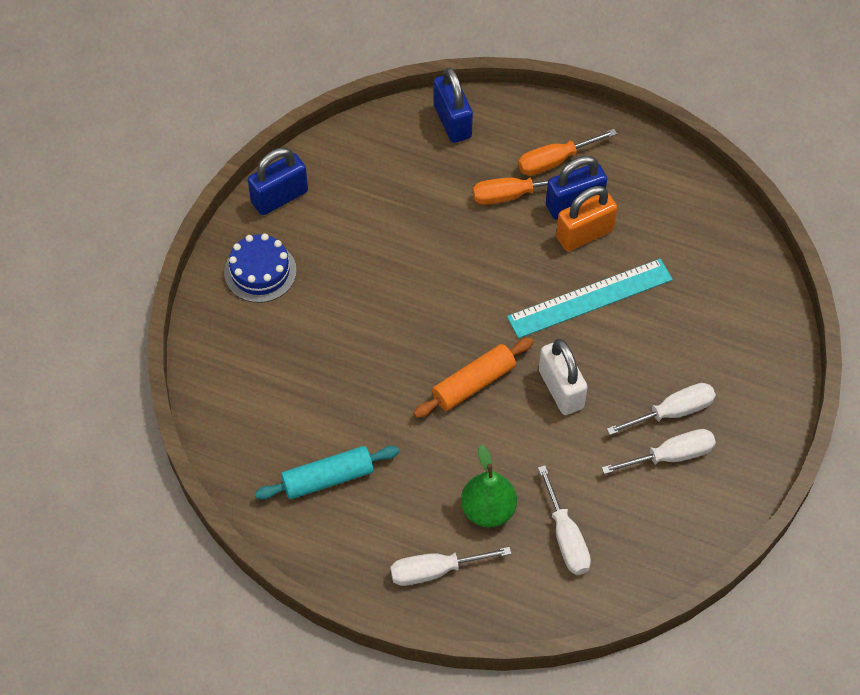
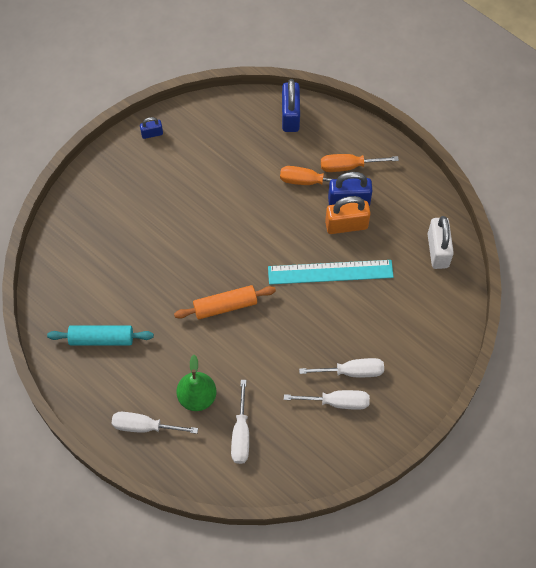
camera: 20 degrees right, 5 degrees up
blue cake [224,233,297,303] -> none
blue padlock [248,148,308,215] -> blue padlock [140,117,163,139], size x0.53
white padlock [539,339,588,415] -> white padlock moved to [428,216,454,269]

